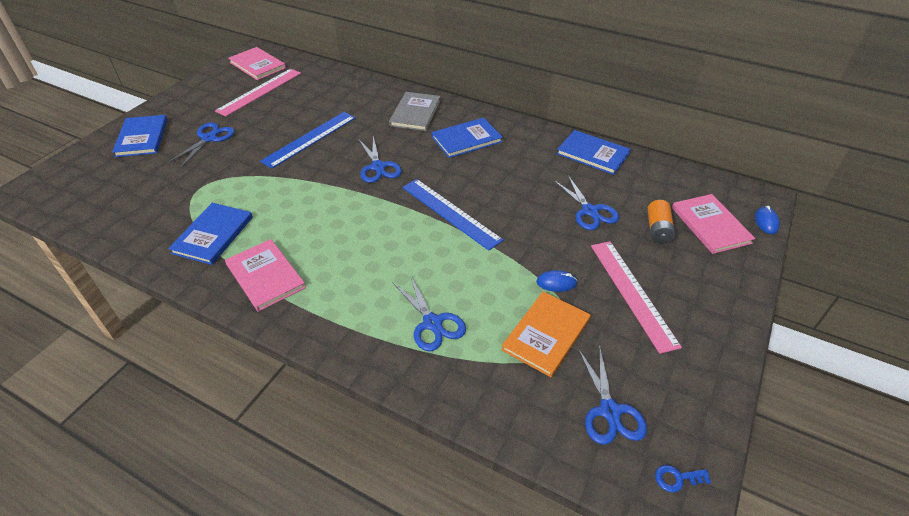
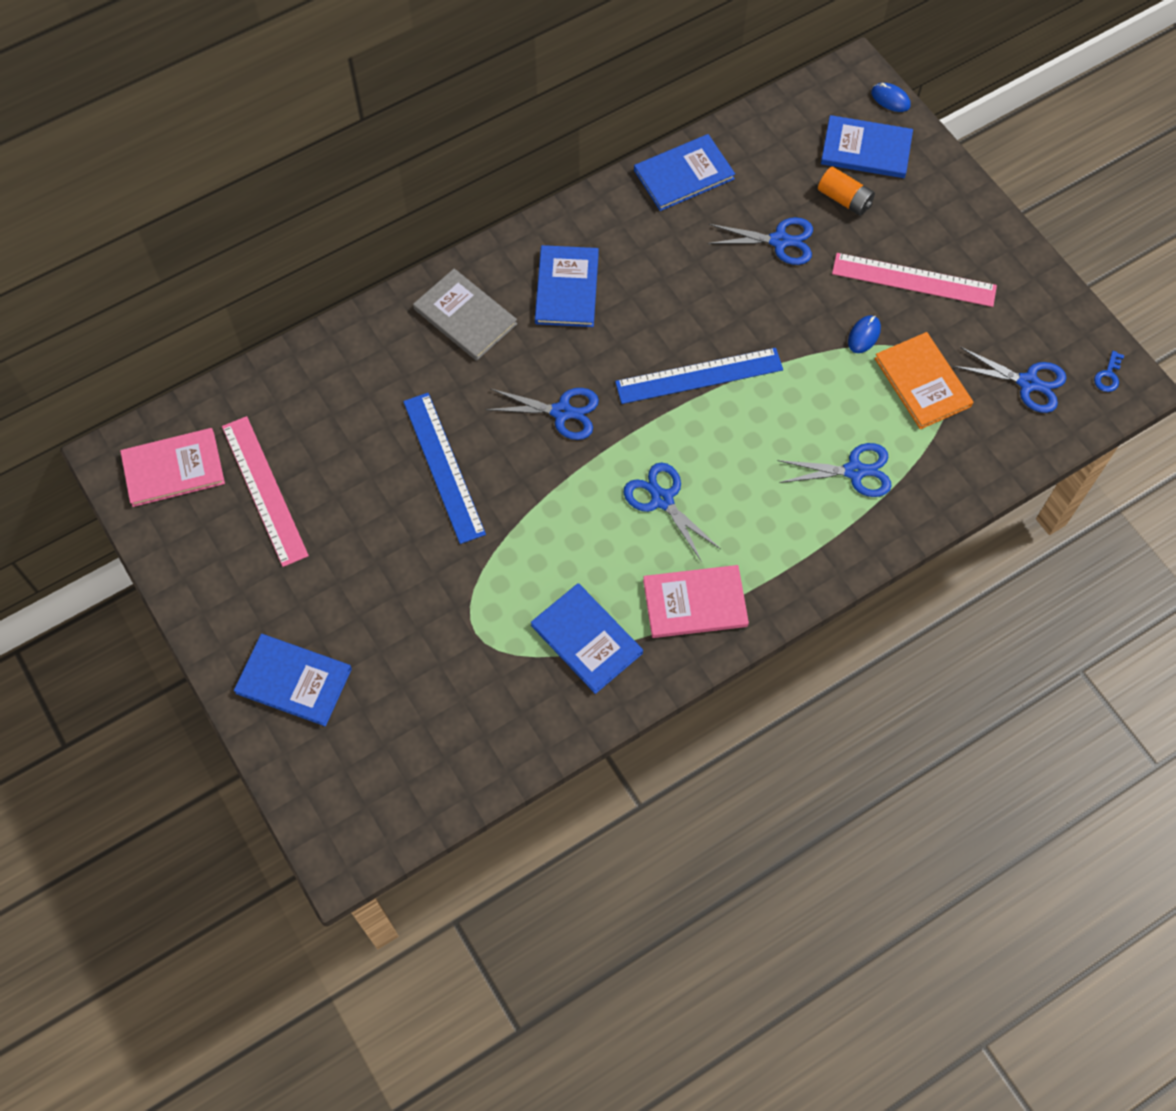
camera: 60 degrees left, 20 degrees up
blue scissors [168,122,235,167] -> blue scissors moved to [624,463,720,562]
pink book [672,194,755,254] -> blue book [821,115,913,178]

